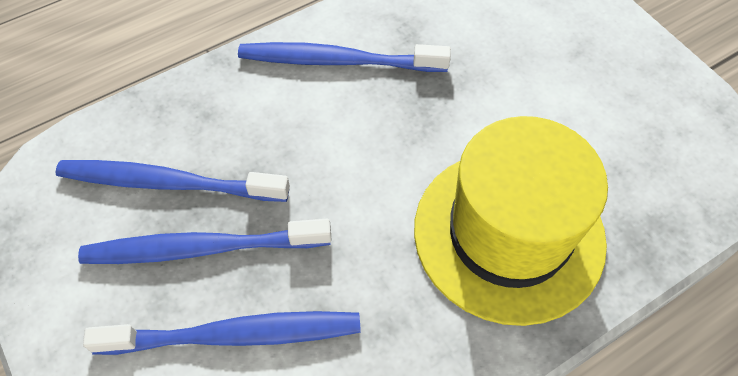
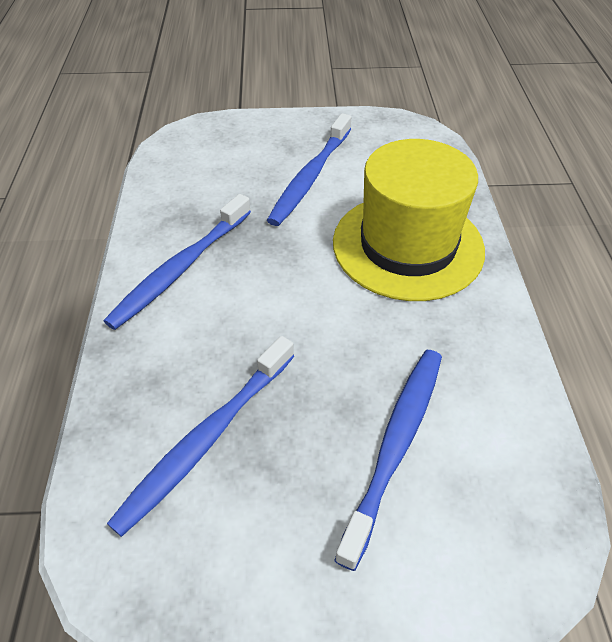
camera: 60 degrees left, 10 degrees down
blue toothbrush [78,219,332,264] -> blue toothbrush moved to [267,113,351,226]

